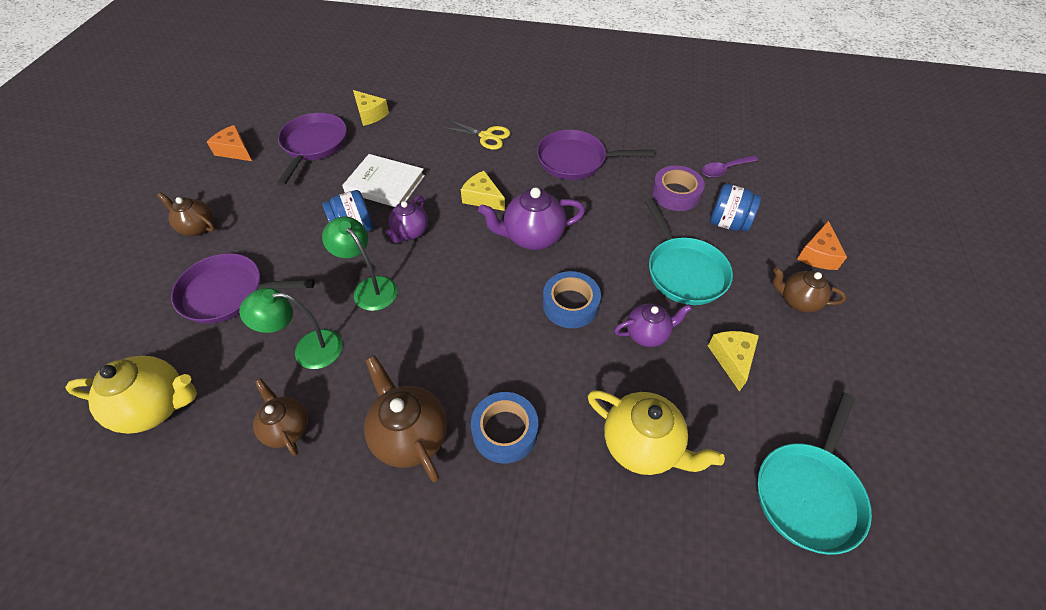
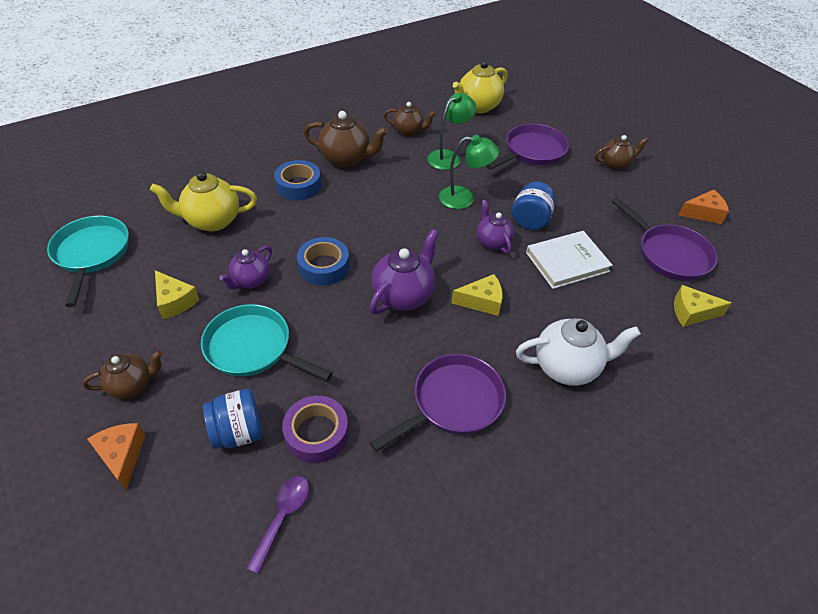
camera: 135 degrees right, 5 degrees down
yellow scissors [441,120,510,150] -> white teapot [516,318,641,386]

